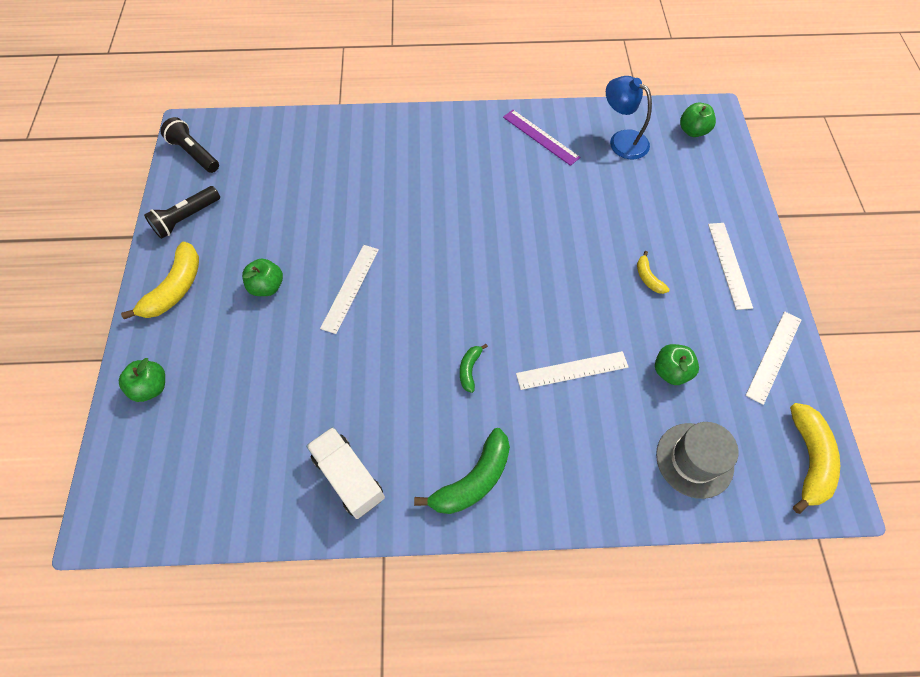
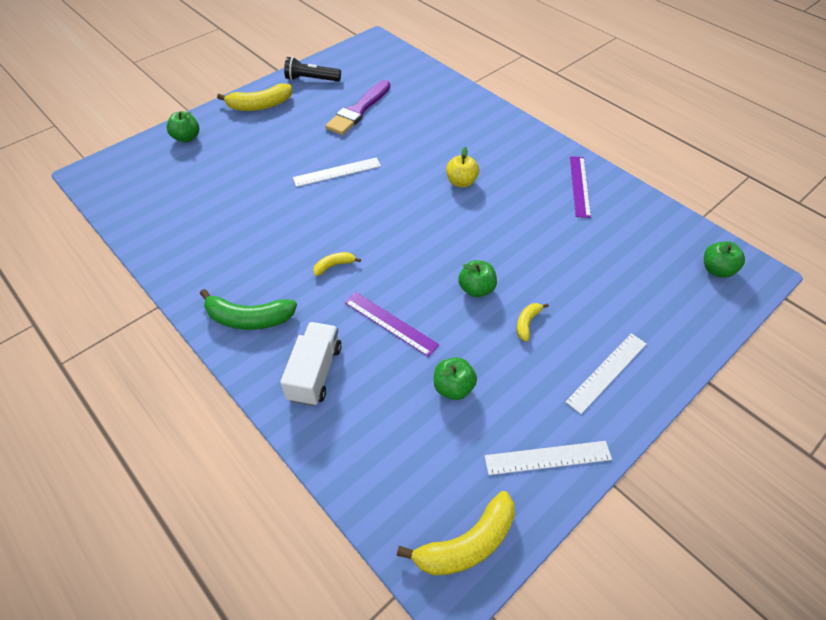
camera: 50 degrees right, 10 degrees down
black flashlight [160,117,219,173] -> none
green apple [242,259,283,296] -> green apple moved to [458,260,497,297]
white truck [306,427,385,519] -> white truck moved to [280,322,341,406]
green banana [460,344,488,393] -> yellow banana [313,252,361,276]
white ruler [516,351,629,390] -> purple ruler [345,292,439,357]
blue lamp [606,76,652,159] -> none
grey hat [656,422,739,499] -> none
none -> purple brush [325,80,390,135]
none -> yellow apple [446,147,479,187]

